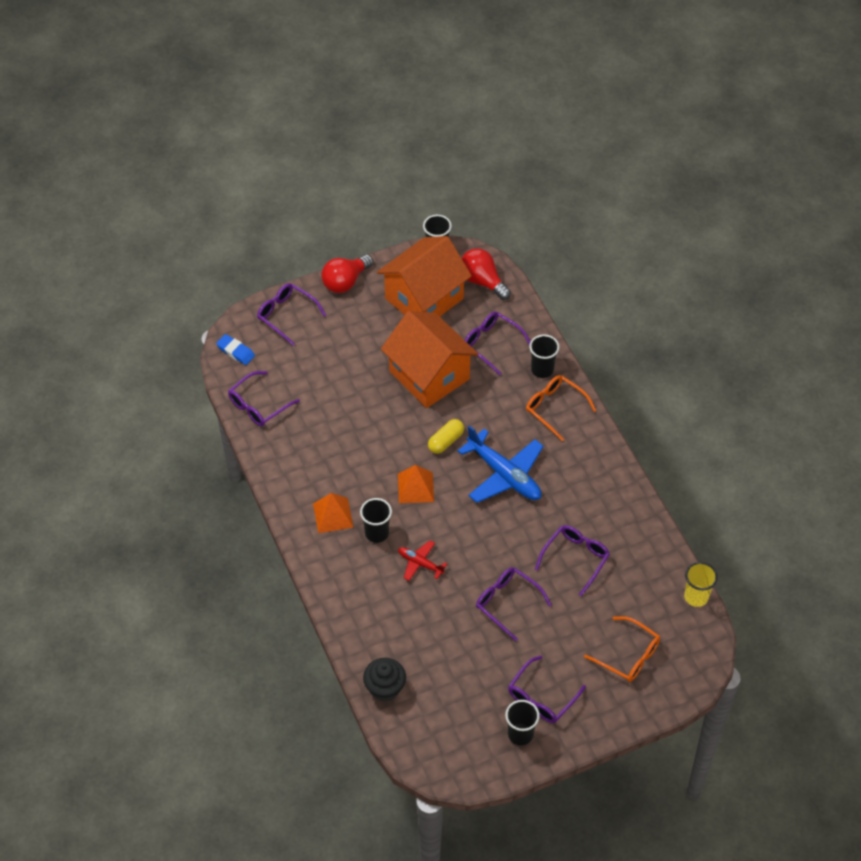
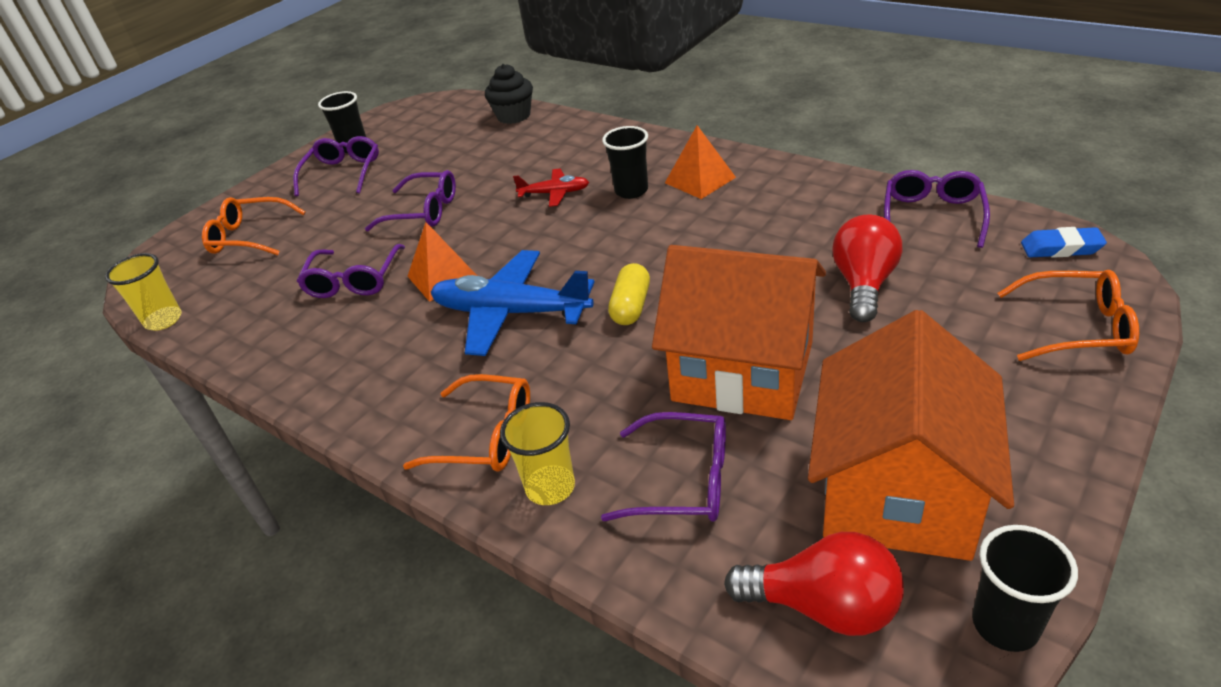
camera: 155 degrees right, 15 degrees down
purple glasses [257,283,326,346] -> orange glasses [998,270,1139,361]
red light bulb [321,255,373,293] -> red light bulb moved to [832,215,902,322]
orange pyramid [398,465,434,503] -> orange pyramid moved to [407,222,477,302]
black cup [529,334,559,378] -> yellow cup [500,402,575,505]

